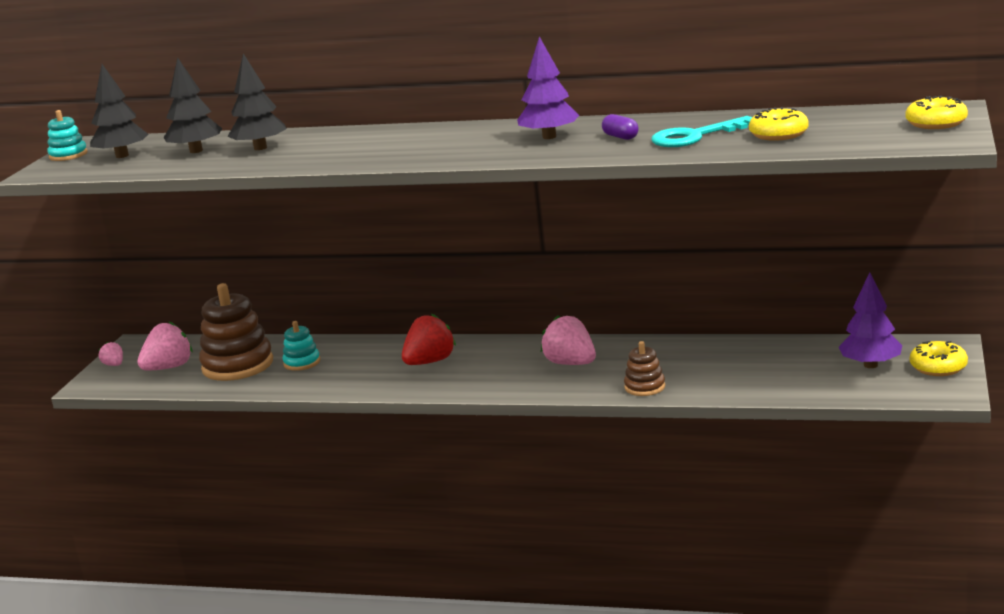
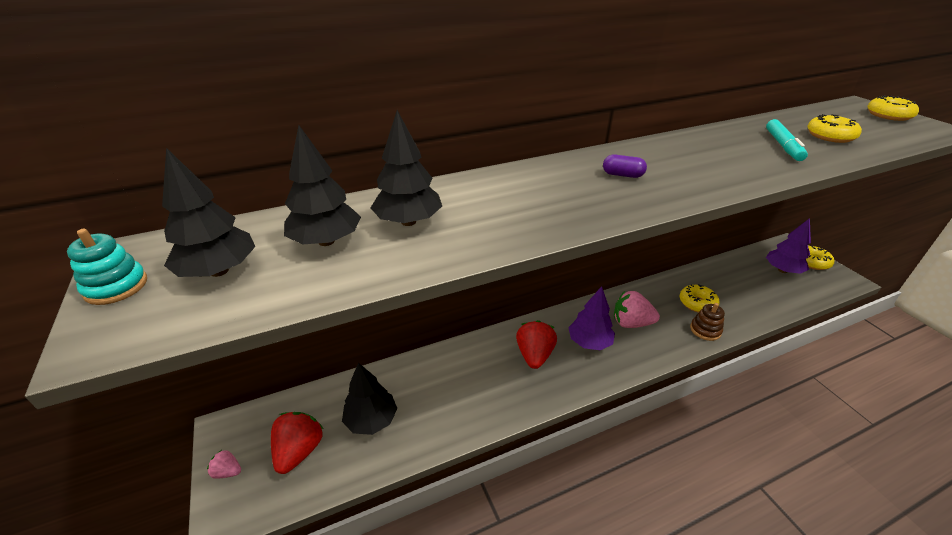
camera: 40 degrees left, 15 degrees up
pink strawberry [137,322,192,370] -> red strawberry [271,412,323,474]
brown stacking toy [199,283,273,381] -> black tree [342,363,397,435]
turquoise stacking toy [282,321,320,371] -> none
purple tree [517,36,579,139] -> purple tree moved to [568,286,615,350]
purple capsule [602,114,639,140] -> purple capsule moved to [603,155,647,178]
turquoise key [652,116,752,147] -> turquoise marker [766,119,808,161]
none -> yellow donut [680,284,720,313]

